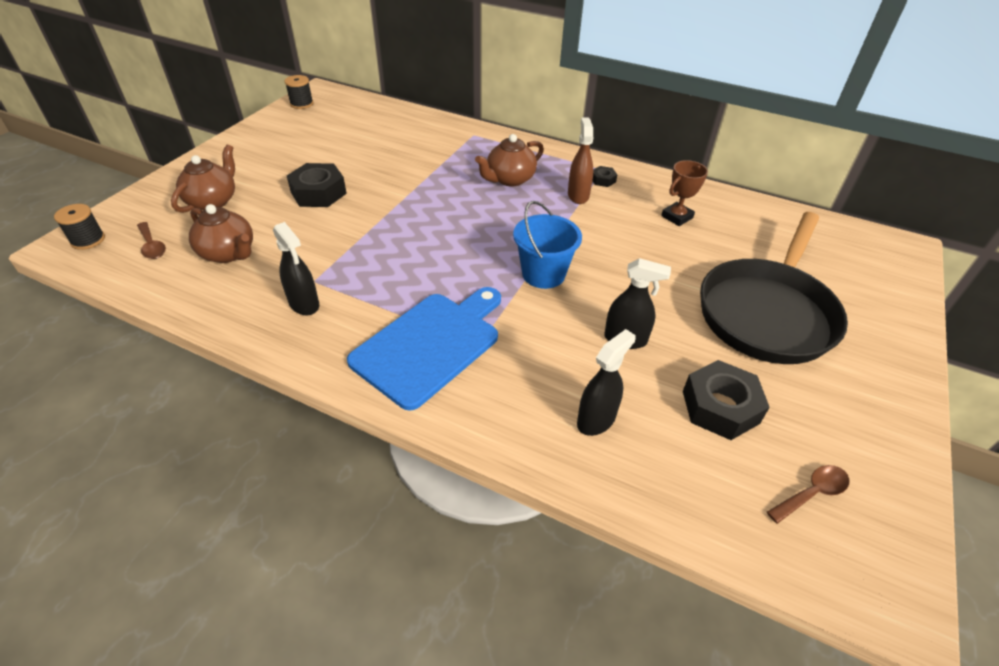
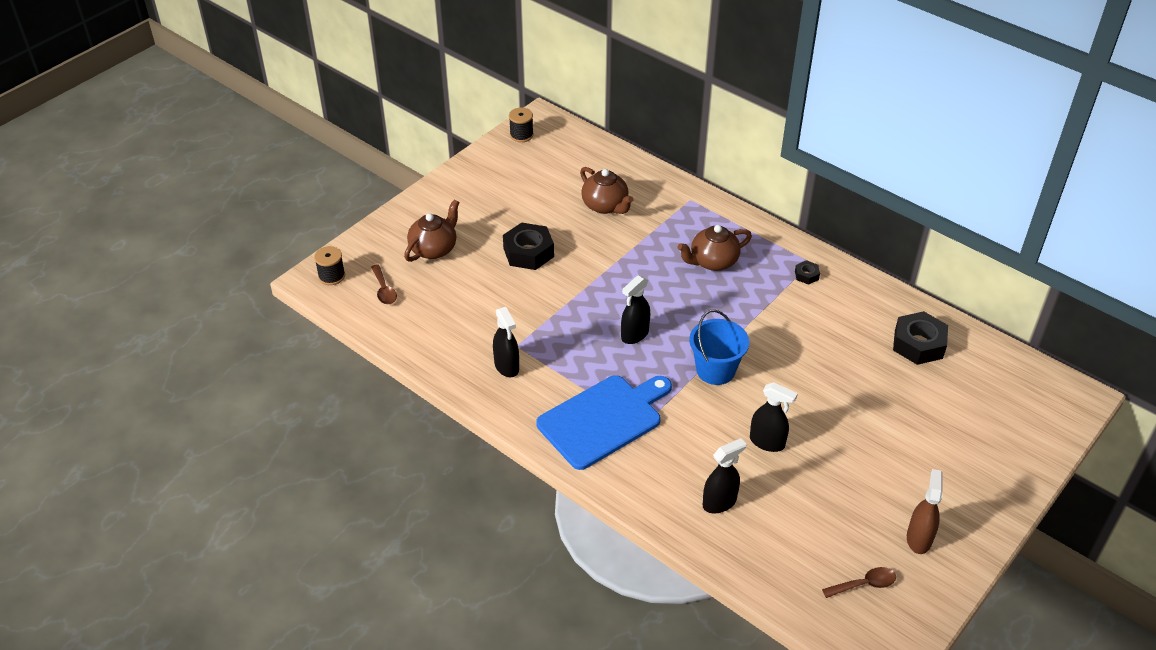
camera: 15 degrees right, 0 degrees up
brown teapot [189,204,253,263] -> brown teapot moved to [580,167,633,214]
brown spray bottle [568,117,594,204] -> brown spray bottle moved to [907,469,943,554]
brown trophy [661,160,708,226] -> none
black nut [683,360,770,440] -> black nut moved to [893,311,948,365]
black pan [700,212,848,364] -> none
none -> black spray bottle [621,275,650,344]

